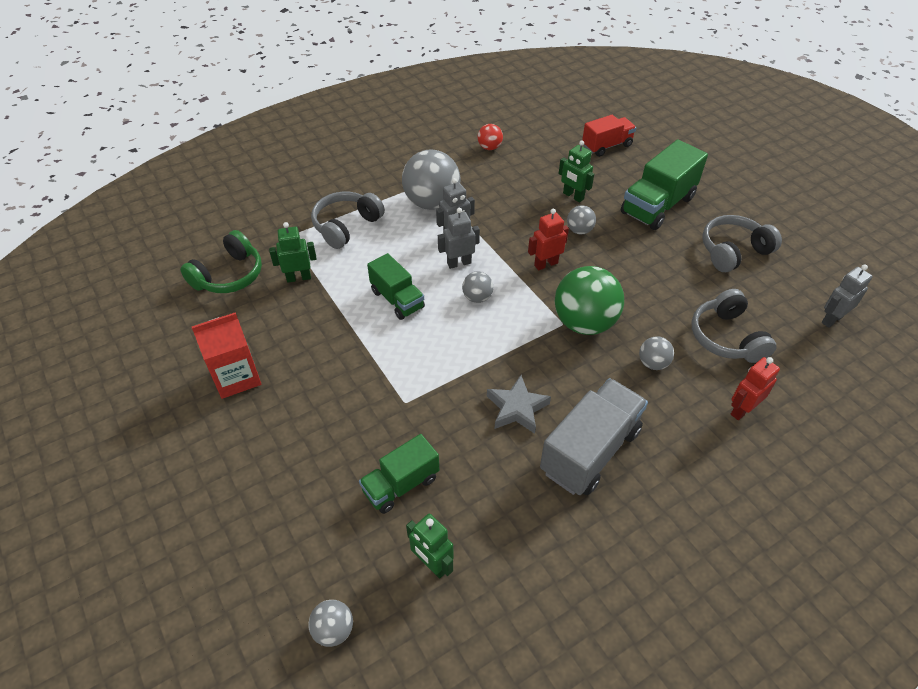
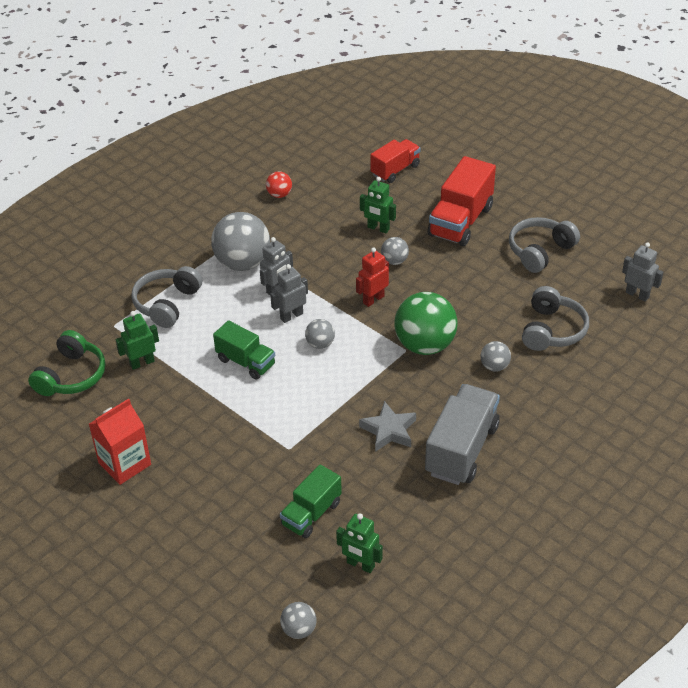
camera: 15 degrees left, 5 degrees down
green truck [621,139,708,230] -> red truck [428,156,496,246]
grey headphones [691,289,777,363] -> grey headphones turned 135 degrees counterclockwise [522,286,589,351]
red robot [731,357,780,420] -> none
grey robot [821,264,873,328] -> grey robot turned 90 degrees clockwise [622,242,663,302]

